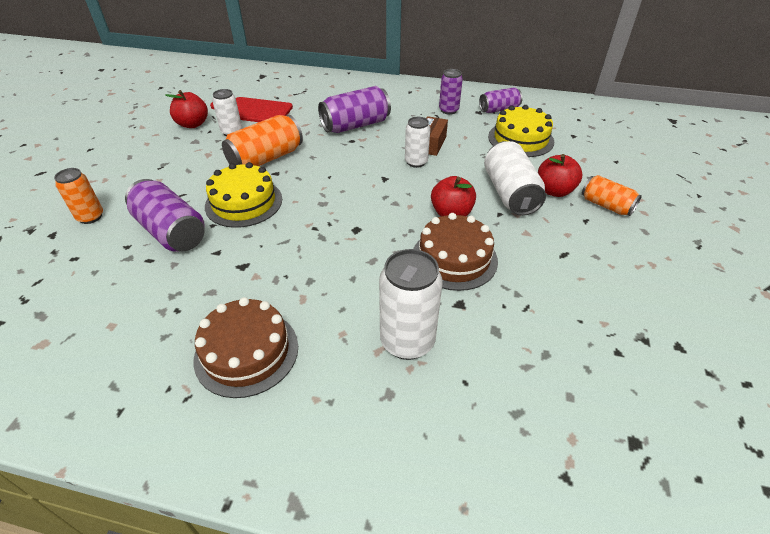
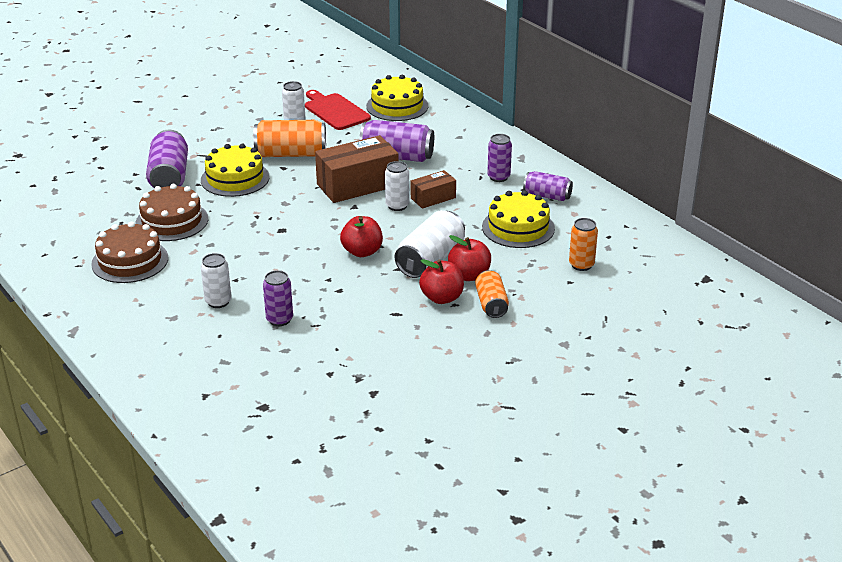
camera: 40 degrees right, 10 degrees down
orange can [54,168,103,224] -> orange can moved to [569,218,598,271]
red apple [165,90,208,128] -> red apple moved to [419,259,464,304]
white can [379,249,443,360] -> white can [201,253,232,308], size x0.62
brown cake [413,213,498,291] -> brown cake moved to [135,184,208,241]
none -> purple can [263,270,293,326]
none -> brown box [315,135,399,203]
none -> yellow cake [366,75,428,121]

